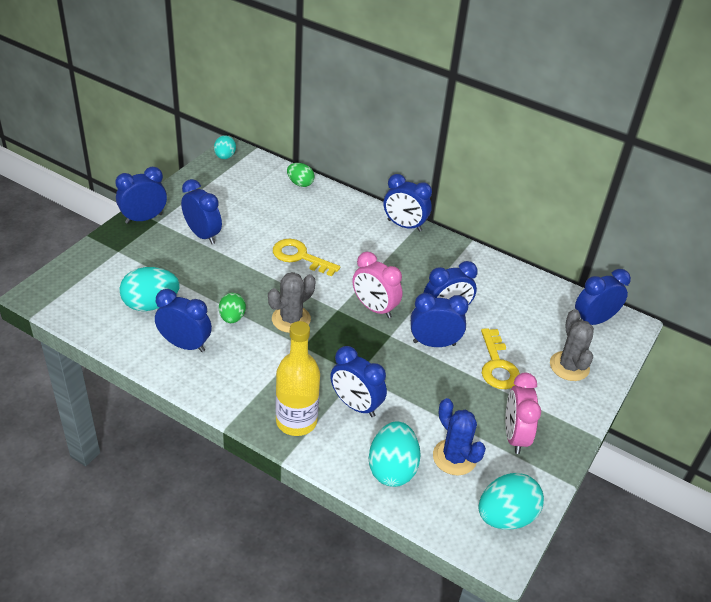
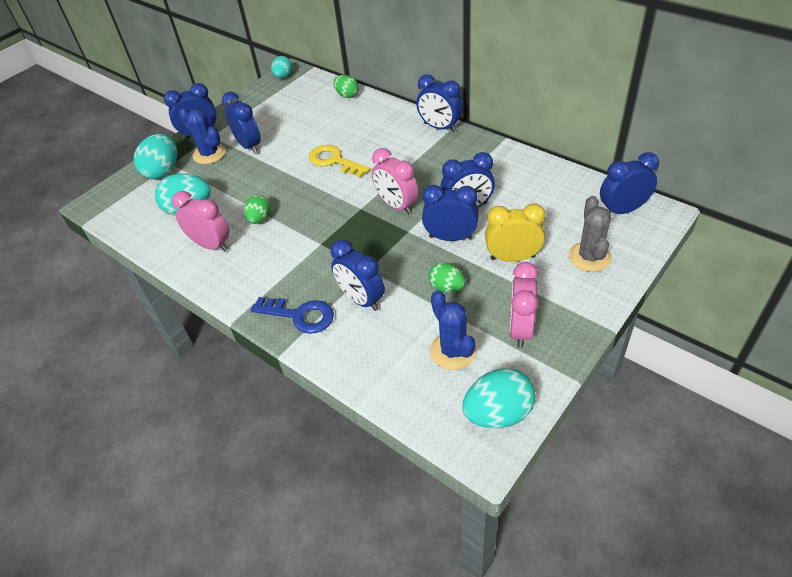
camera: 15 degrees right, 5 degrees up
blue clock [155,289,212,352] -> pink clock [172,191,229,252]
grey cactus [268,272,316,333] -> none
yellow bottle [276,321,320,436] -> blue key [251,297,334,334]
turquoise egg [369,421,421,487] -> turquoise egg moved to [134,134,177,179]
yellow key [481,328,520,389] -> yellow clock [485,203,545,262]
none -> blue cactus [179,108,226,164]
none -> green egg [429,262,465,293]

